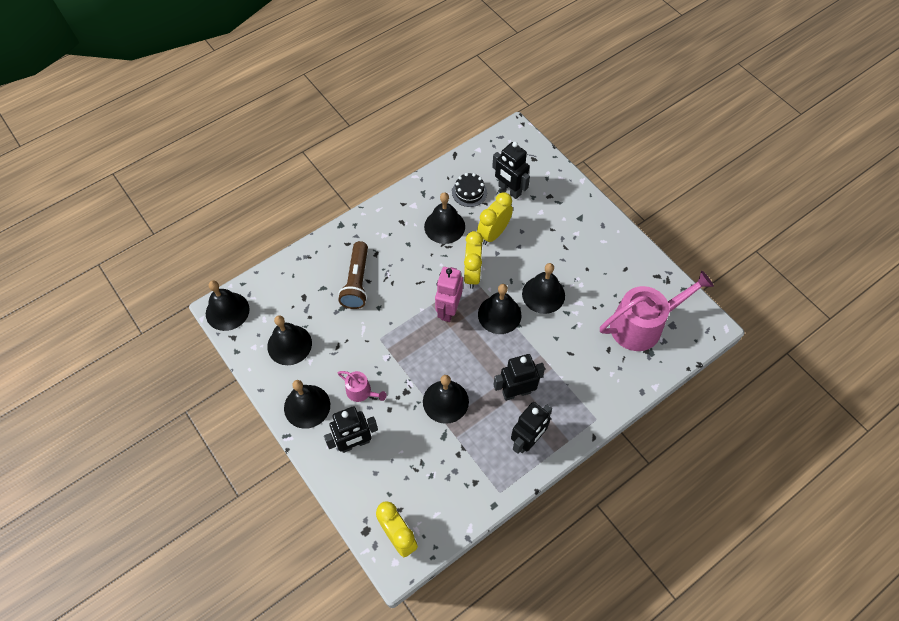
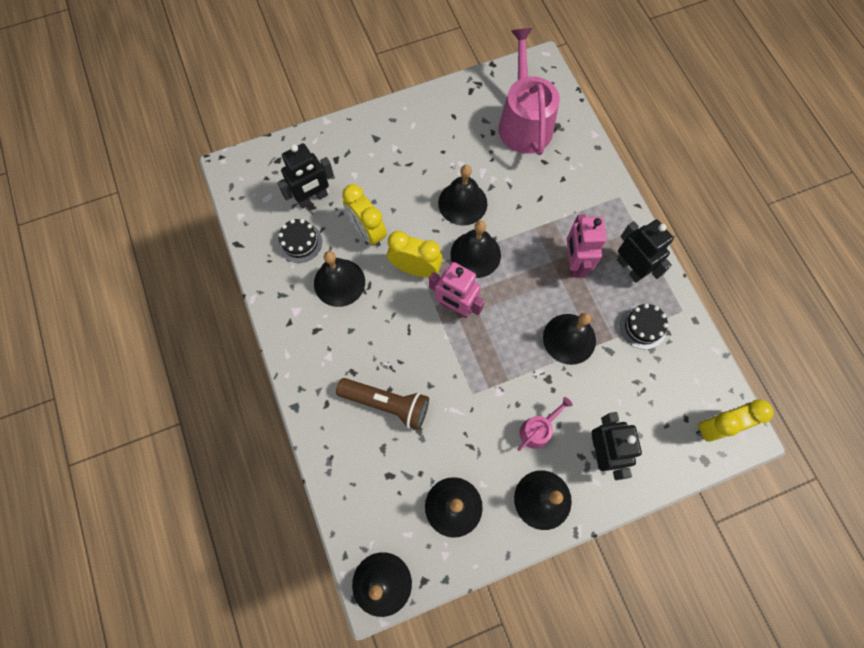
camera: 75 degrees left, 10 degrees up
black robot [494,354,545,401] -> pink robot [567,214,607,278]
none -> black cake [620,304,668,349]

